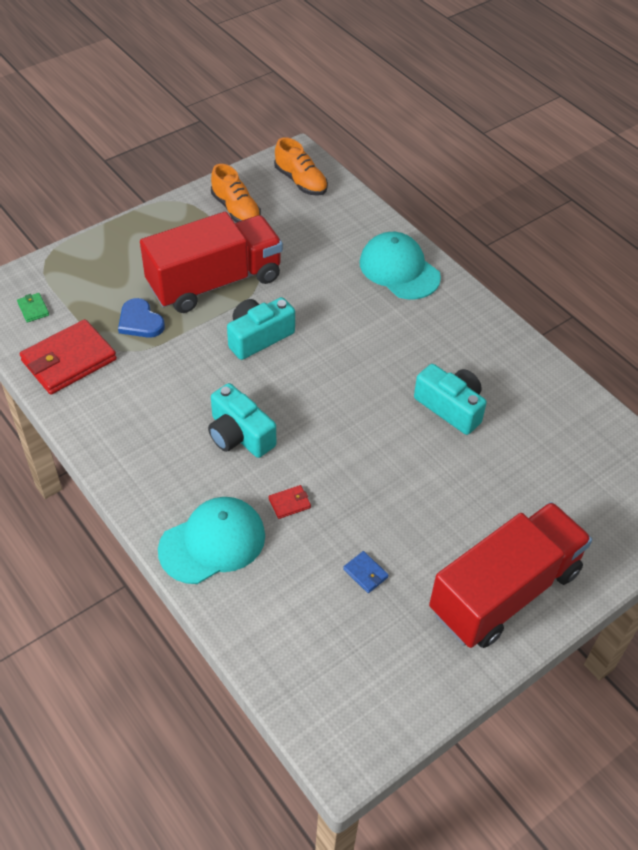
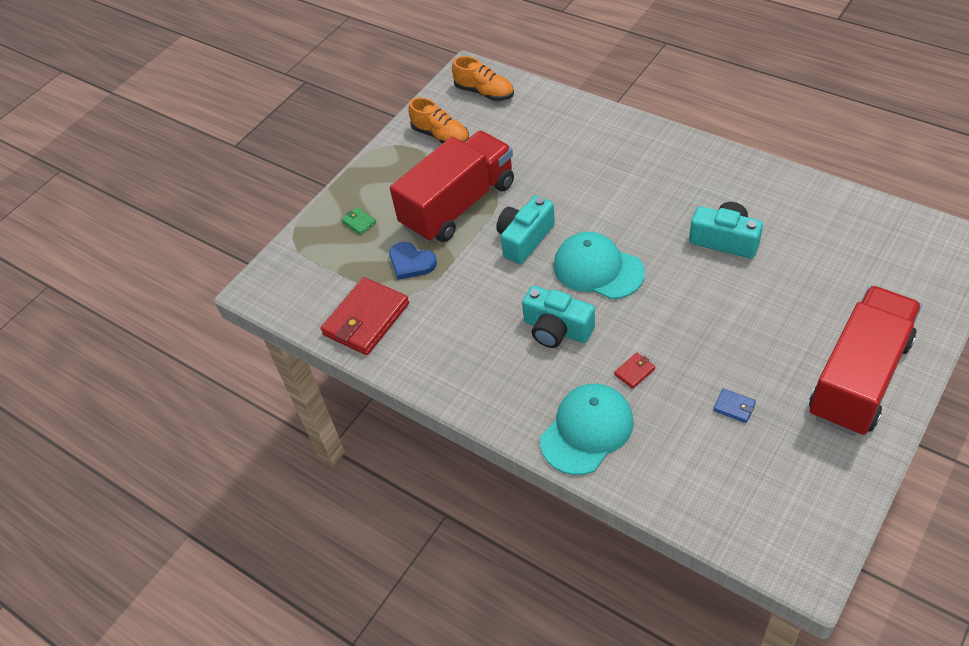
camera: 10 degrees left, 0 degrees up
green wallet [17,293,49,323] -> green wallet moved to [341,207,376,235]
turquoise cap [359,232,441,299] -> turquoise cap moved to [554,232,645,299]

